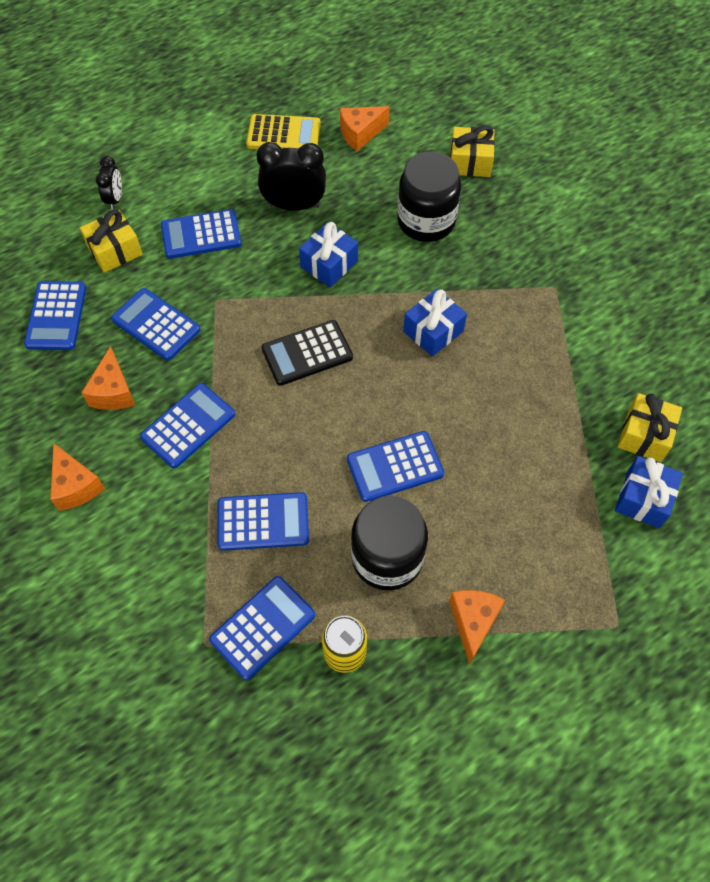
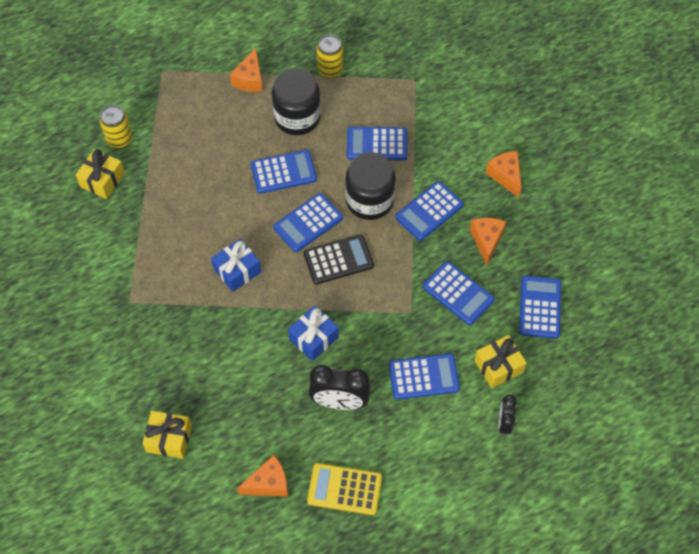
camera: 175 degrees left, 0 degrees up
blue calculator [209,576,315,680] -> blue calculator moved to [273,193,343,252]
black jar [397,152,461,242] -> black jar moved to [345,152,396,220]
blue gift [615,456,683,528] -> yellow can [99,105,132,149]

